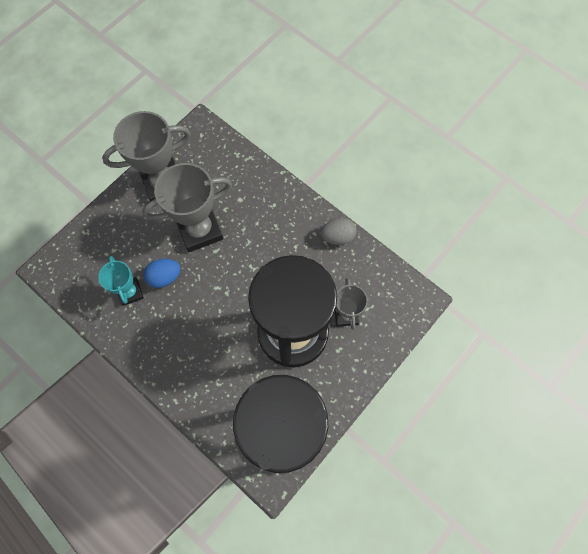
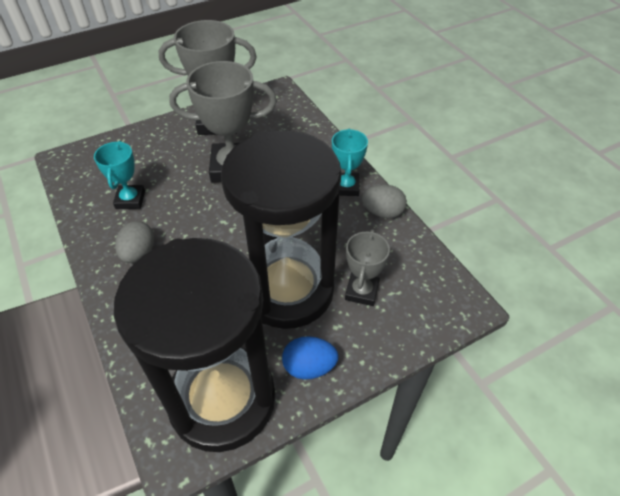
camera: 20 degrees right, 20 degrees down
blue egg [144,259,181,288] -> blue egg moved to [282,336,338,380]
none -> grey egg [115,221,154,263]
none -> turquoise trophy [332,129,368,196]

